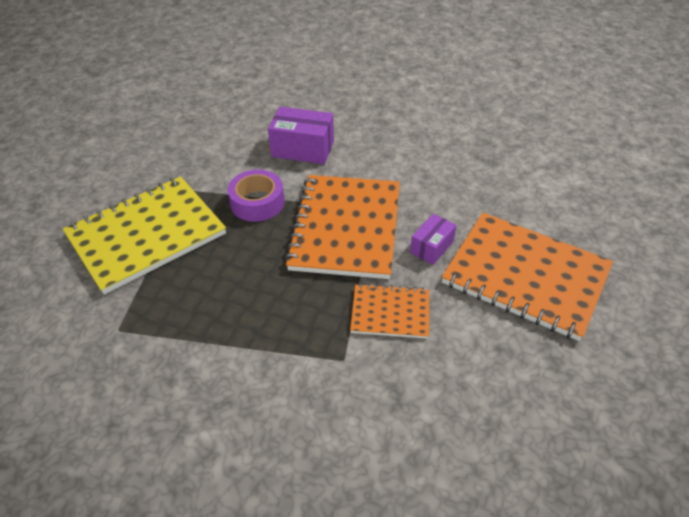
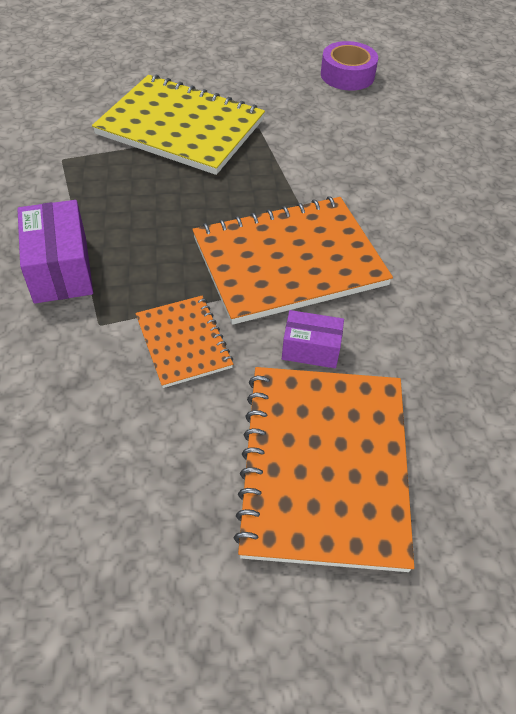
camera: 60 degrees right, 5 degrees up
purple tape [227,170,284,222] -> purple tape moved to [321,41,378,91]
purple box [268,107,334,164] -> purple box moved to [17,200,93,304]

